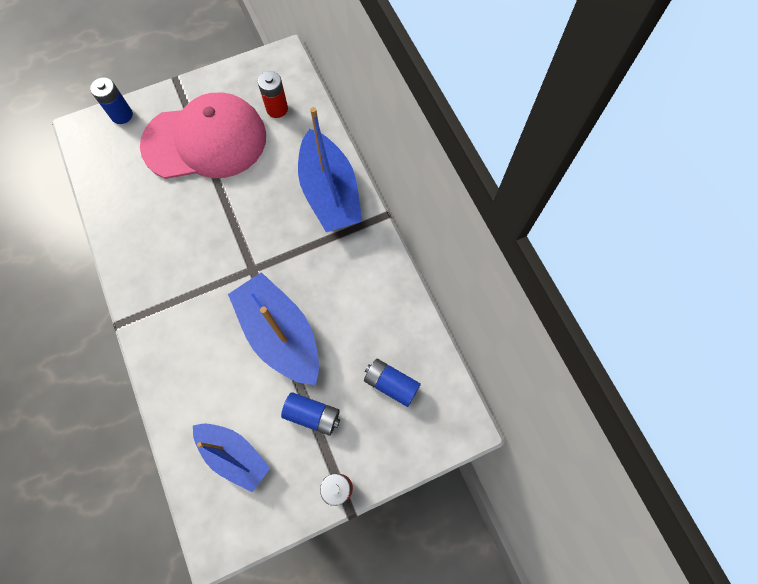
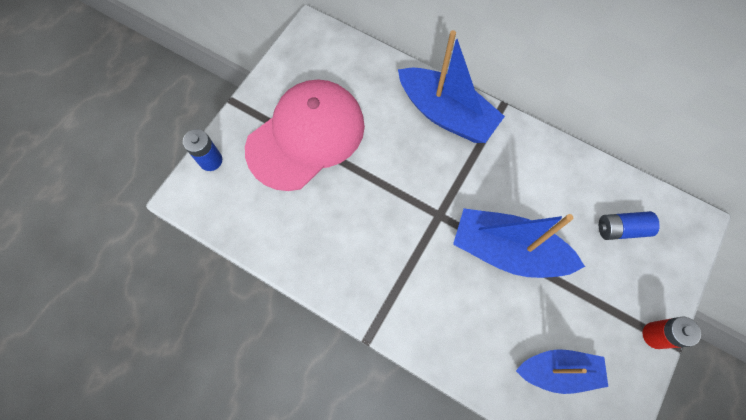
camera: 35 degrees left, 0 degrees up
red battery [258,71,288,118] -> none
blue battery [281,392,340,436] -> none

